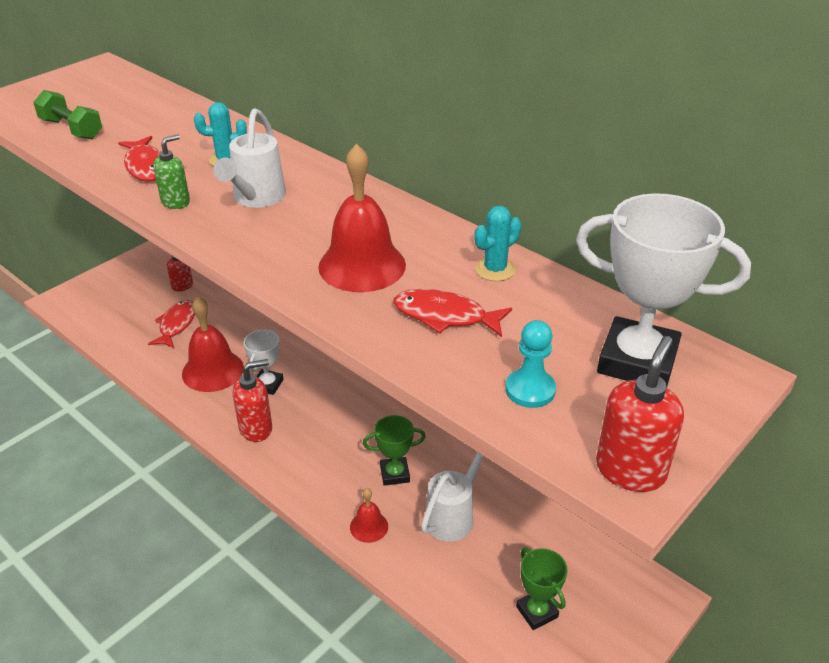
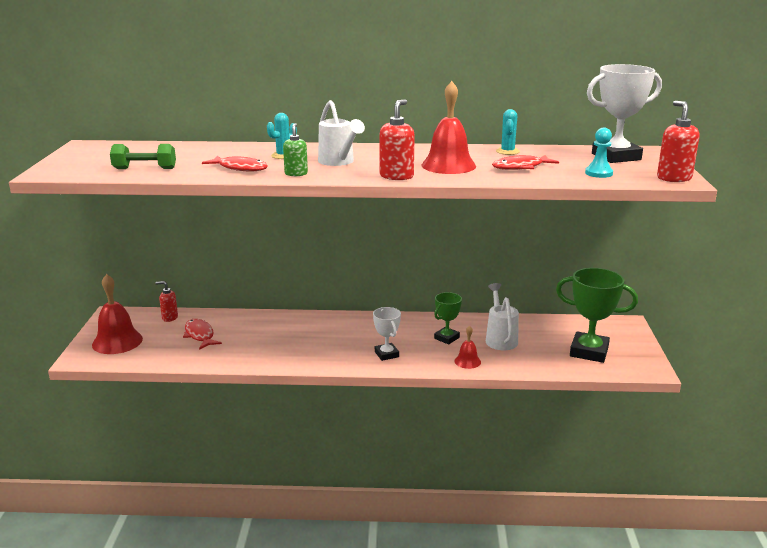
camera: 40 degrees left, 15 degrees down
red bell [182,296,244,392] -> red bell moved to [92,274,143,354]
red soap dispenser [232,359,272,442] -> red soap dispenser moved to [380,100,415,180]
white trophy [244,330,284,395] -> white trophy moved to [373,307,401,361]
green trophy [516,548,568,630] -> green trophy [556,268,638,363], size x1.76

